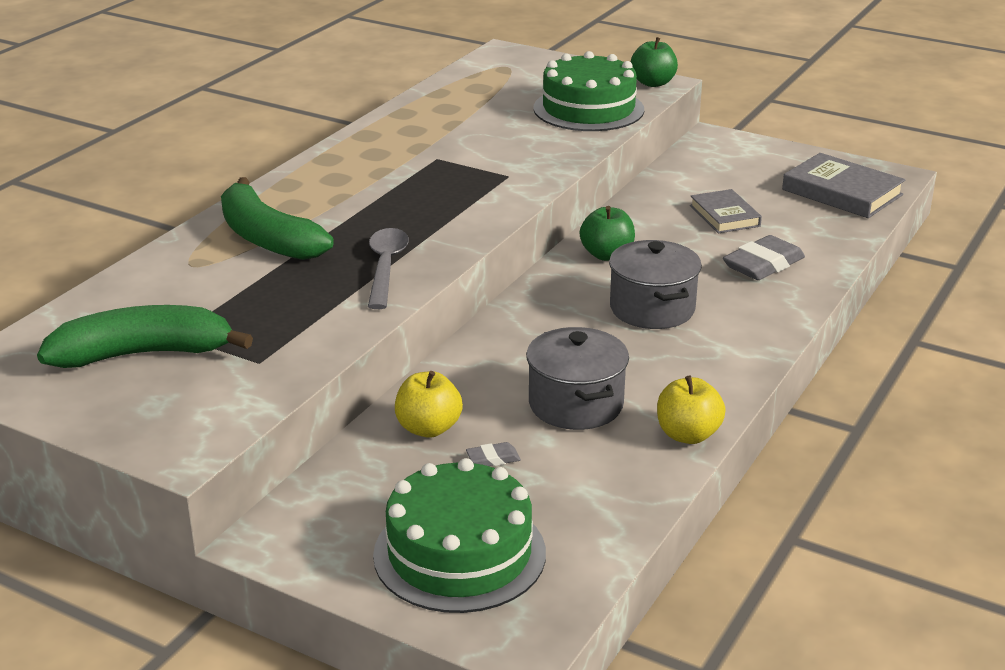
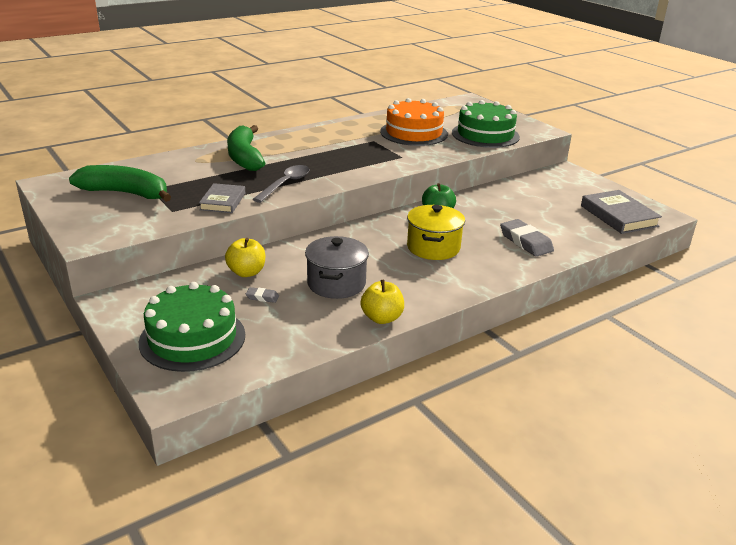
camera: 25 degrees right, 0 degrees up
grey pot [609,240,702,329] -> yellow pot [407,205,465,260]
green apple [631,37,678,87] -> none
grey book [690,189,762,233] -> grey book moved to [199,183,245,213]
grey eraser [723,235,805,280] -> grey eraser turned 75 degrees clockwise [500,219,554,257]
none -> orange cake [380,98,448,146]

